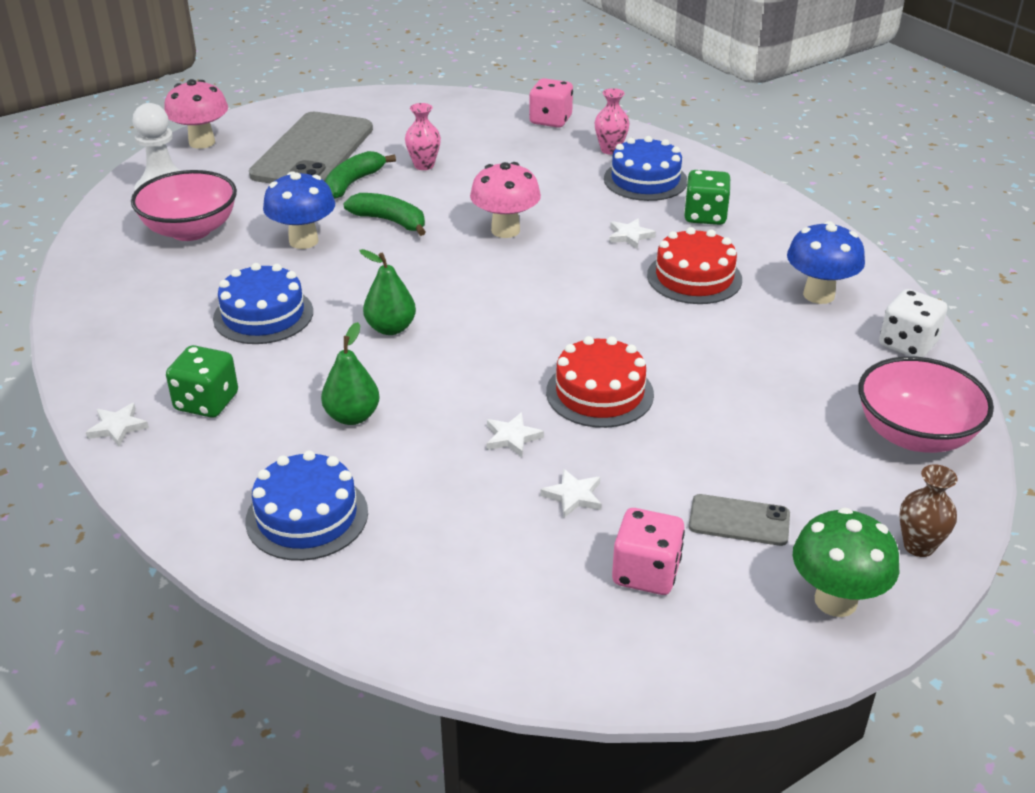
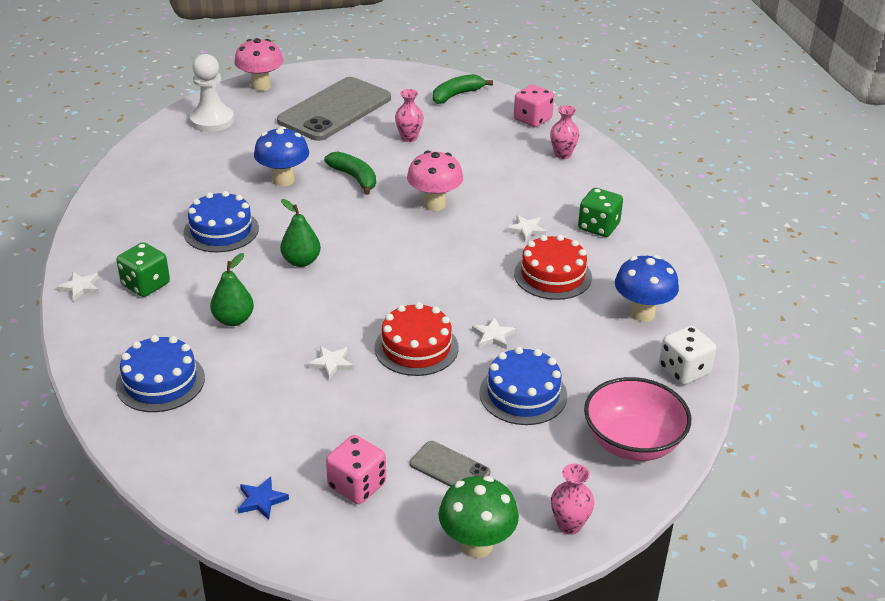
camera: 20 degrees right, 0 degrees up
pink bowl [131,170,237,241] -> none
green banana [325,151,396,199] -> green banana moved to [433,74,493,104]
white star [540,468,602,518] -> white star moved to [472,317,516,349]
blue cake [604,136,687,201] -> blue cake moved to [479,347,567,425]
brown vase [899,464,958,557] -> pink vase [551,464,594,535]
none -> blue star [238,476,289,520]

